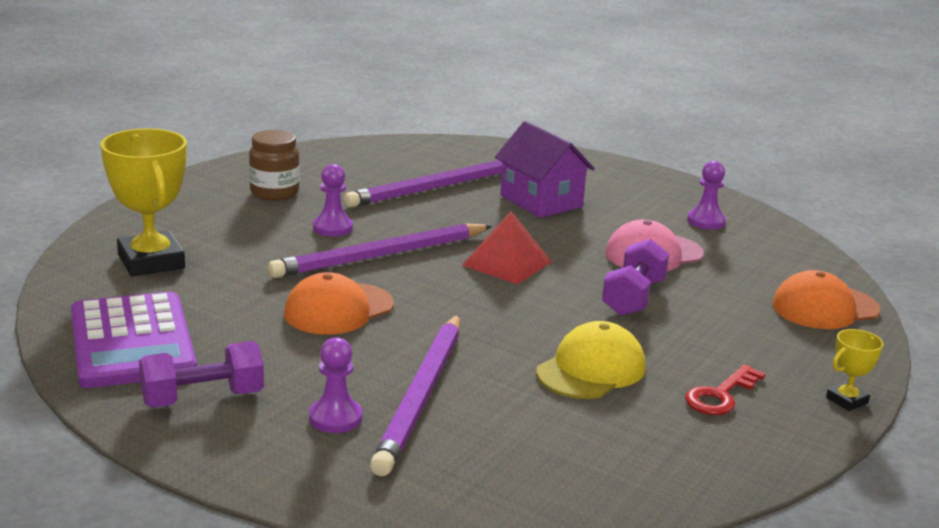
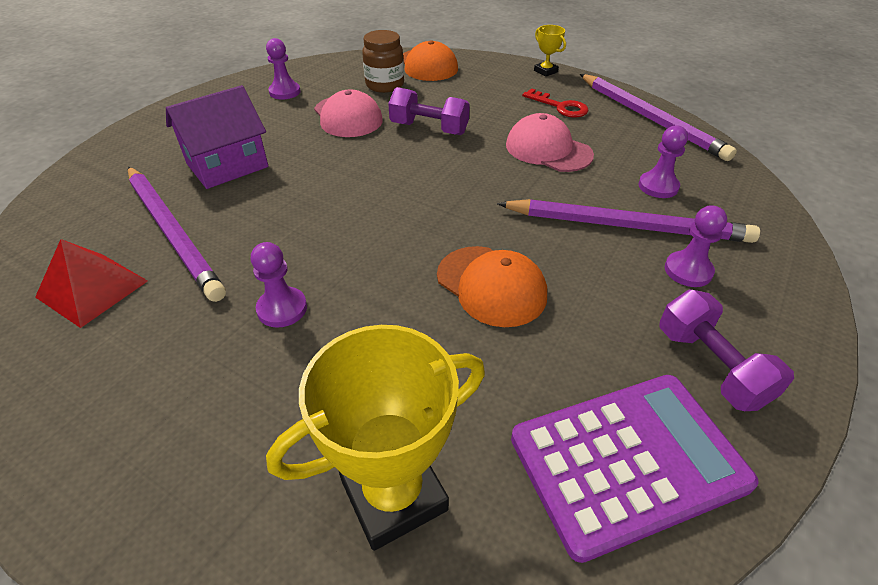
camera: 90 degrees left, 20 degrees up
brown jar [249,130,300,201] -> brown jar moved to [362,30,404,93]
purple pencil [268,224,492,278] -> purple pencil moved to [580,74,737,161]
red pyramid [462,211,552,284] -> red pyramid moved to [35,239,148,328]
yellow cap [536,321,646,399] -> pink cap [506,113,594,172]
none -> purple pawn [638,125,688,198]

